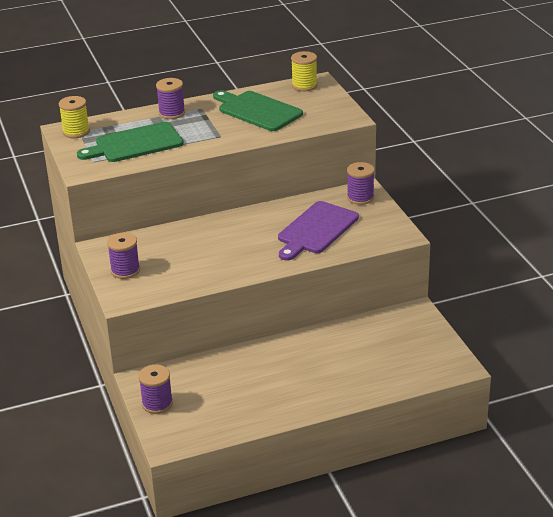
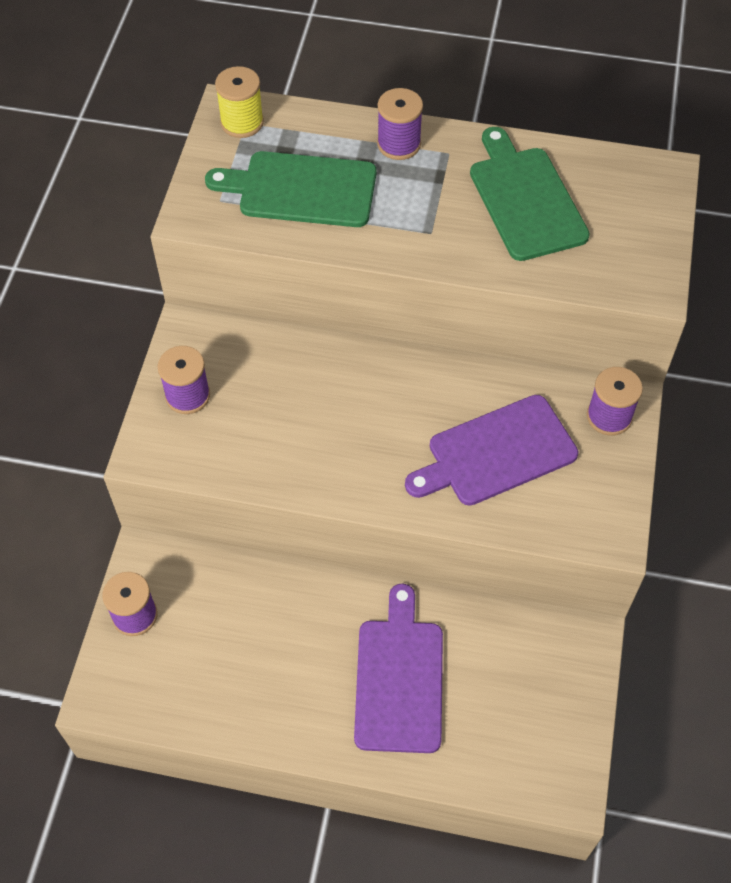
camera: 30 degrees right, 25 degrees up
yellow spool [291,51,317,91] -> none
none -> purple cutting board [354,584,443,753]

